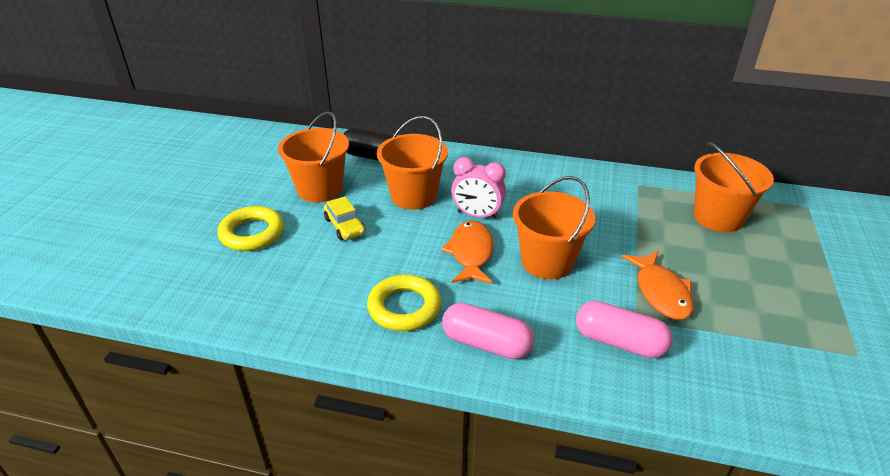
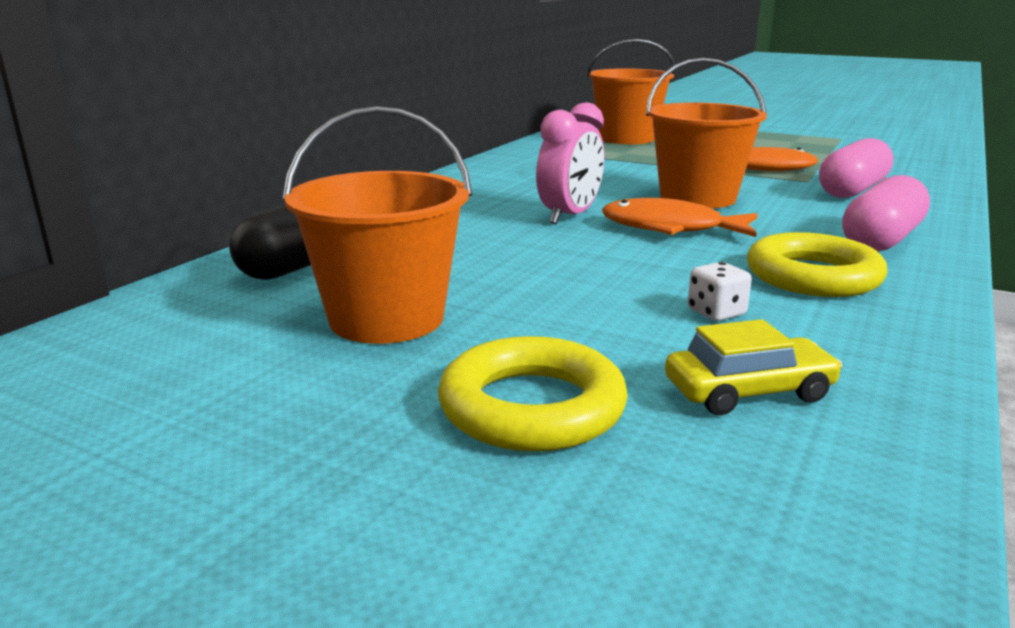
camera: 75 degrees left, 15 degrees down
yellow car [324,196,365,240] -> yellow car moved to [665,319,843,415]
orange bucket [377,116,448,210] -> none
none -> white dice [688,262,752,321]

